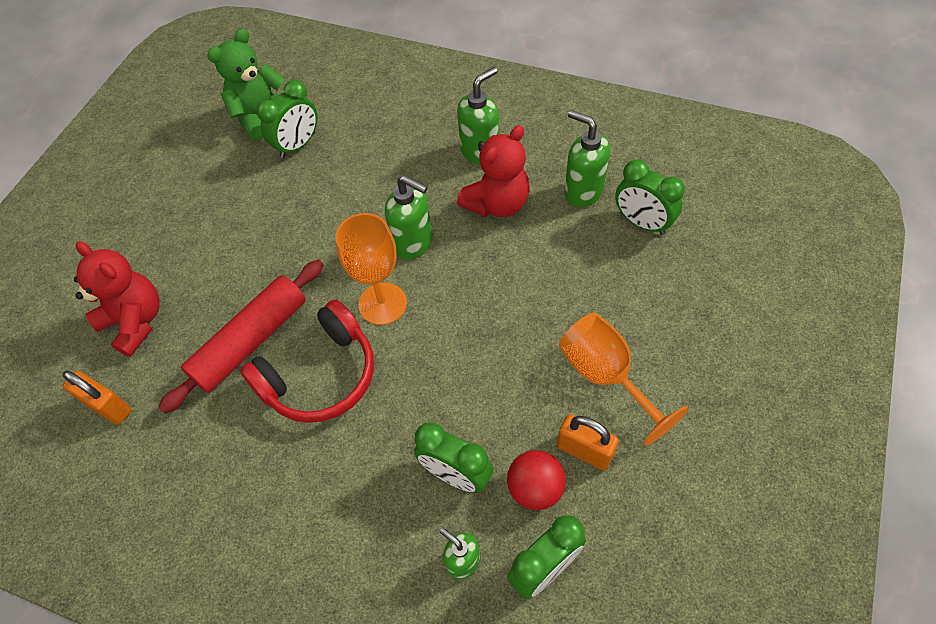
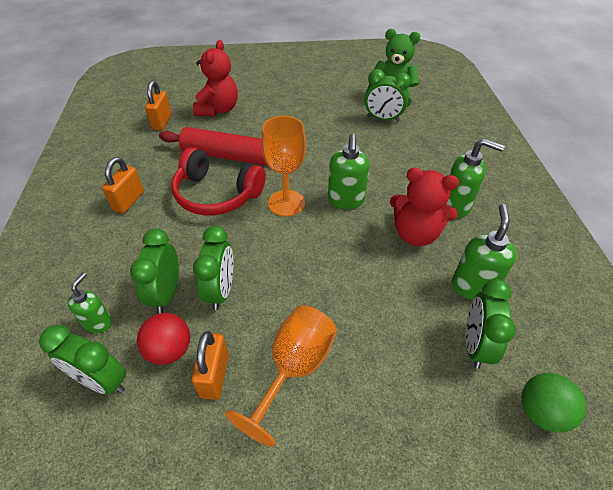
camera: 60 degrees right, 10 degrees down
none -> orange padlock [102,157,144,213]
none -> green clock [193,226,233,310]
none -> green ball [522,373,586,432]

